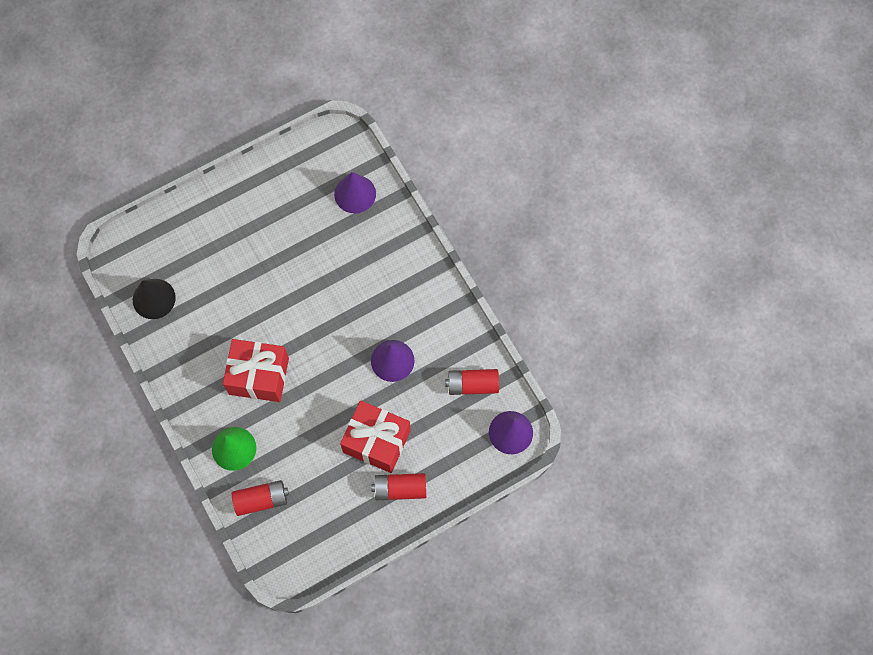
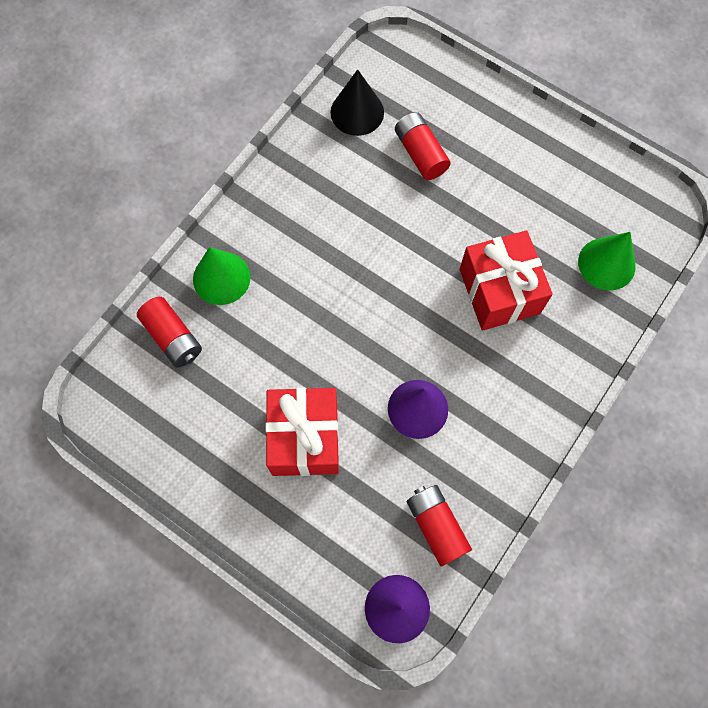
camera: 65 degrees right, 0 degrees up
red gift [223,339,289,402] -> red gift moved to [460,230,553,331]
purple cone [334,172,376,214] -> green cone [578,232,636,291]
red battery [371,473,426,500] -> red battery moved to [395,112,451,180]

